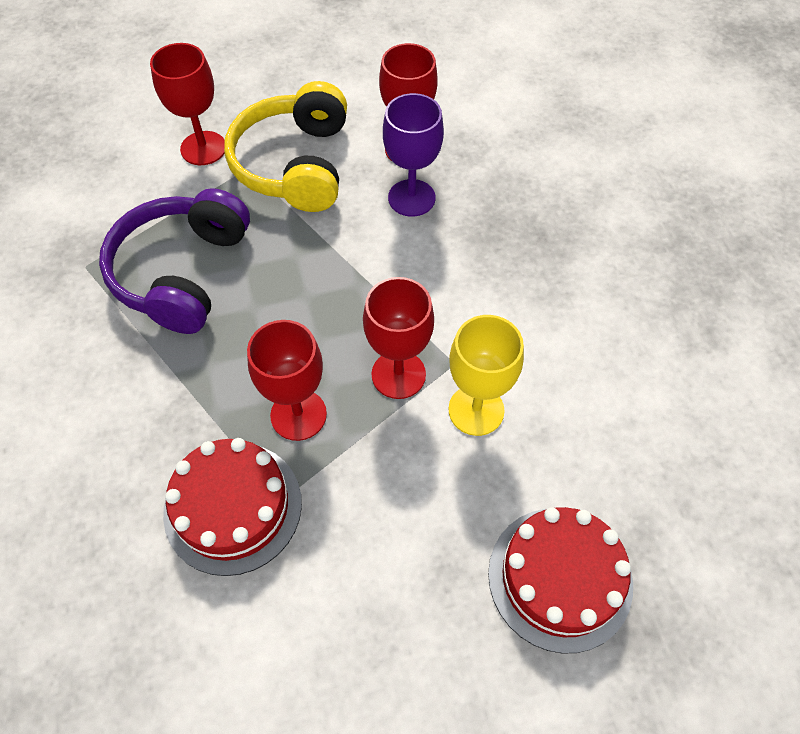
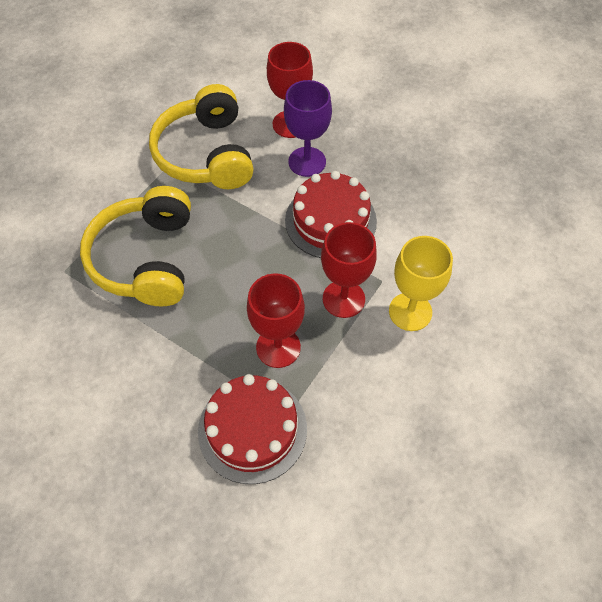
camera: 15 degrees left, 0 degrees up
purple headphones [99,188,250,334] -> yellow headphones [80,186,191,306]
red goblet [150,43,225,165] -> none
red cake [488,507,633,654] -> red cake moved to [285,171,377,258]

